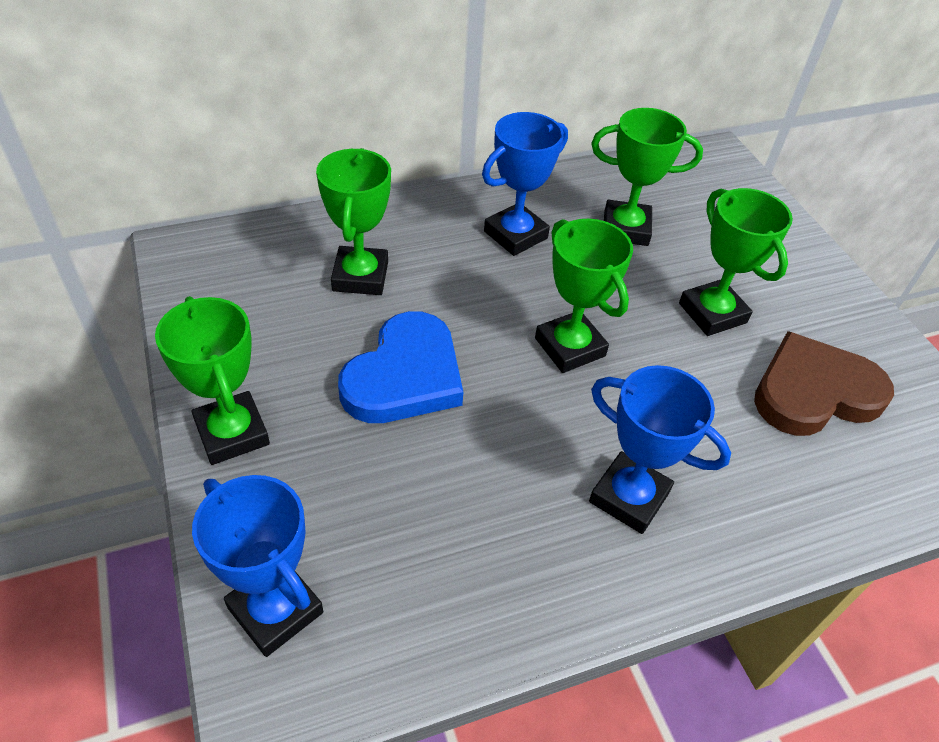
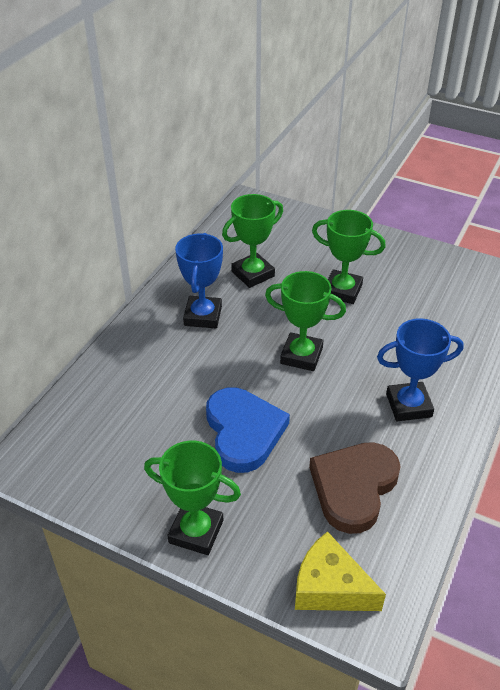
camera: 40 degrees left, 5 degrees down
blue trophy [192,475,323,657] -> yellow cheese [295,531,386,611]
green trophy [316,148,391,295] -> none
brown heart [754,331,894,436] -> brown heart moved to [309,442,401,534]

